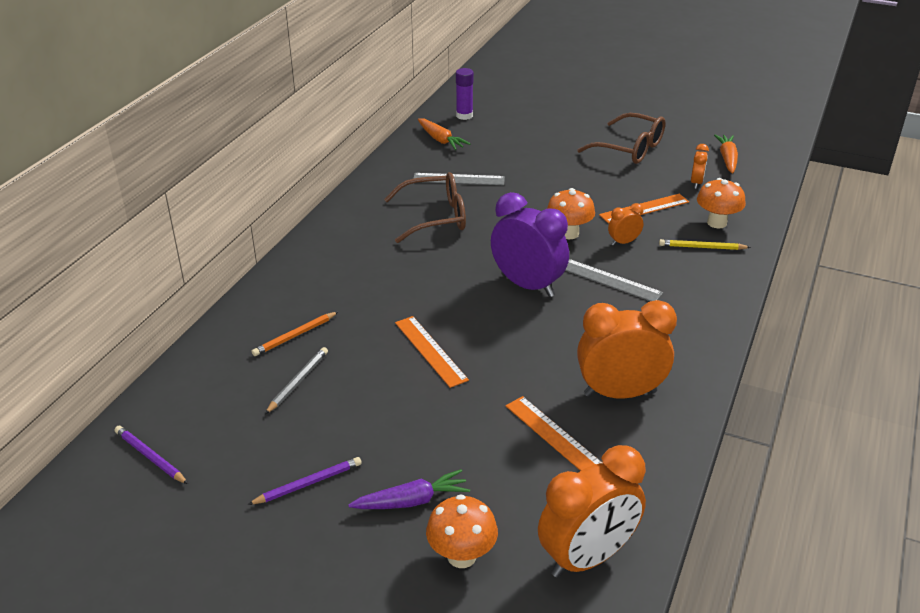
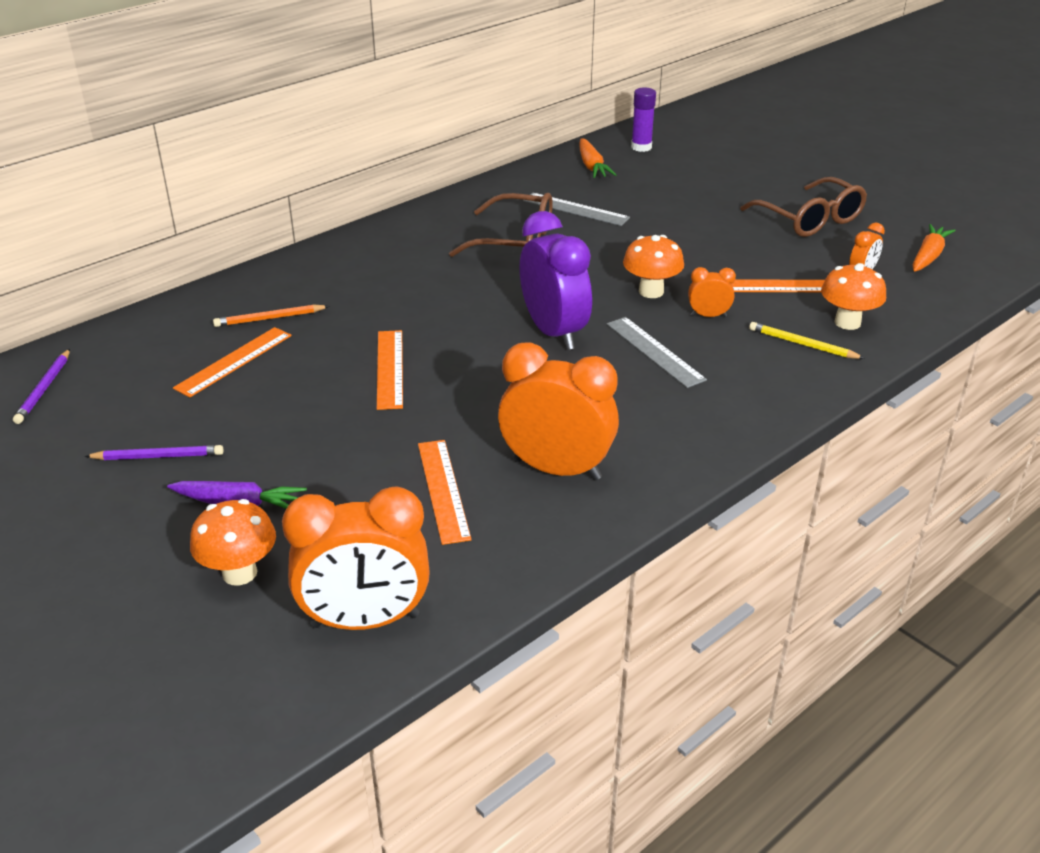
camera: 25 degrees right, 0 degrees up
purple pencil [115,426,188,484] -> purple pencil turned 150 degrees counterclockwise [13,349,70,424]
grey pencil [265,347,328,414] -> orange ruler [173,327,292,397]

